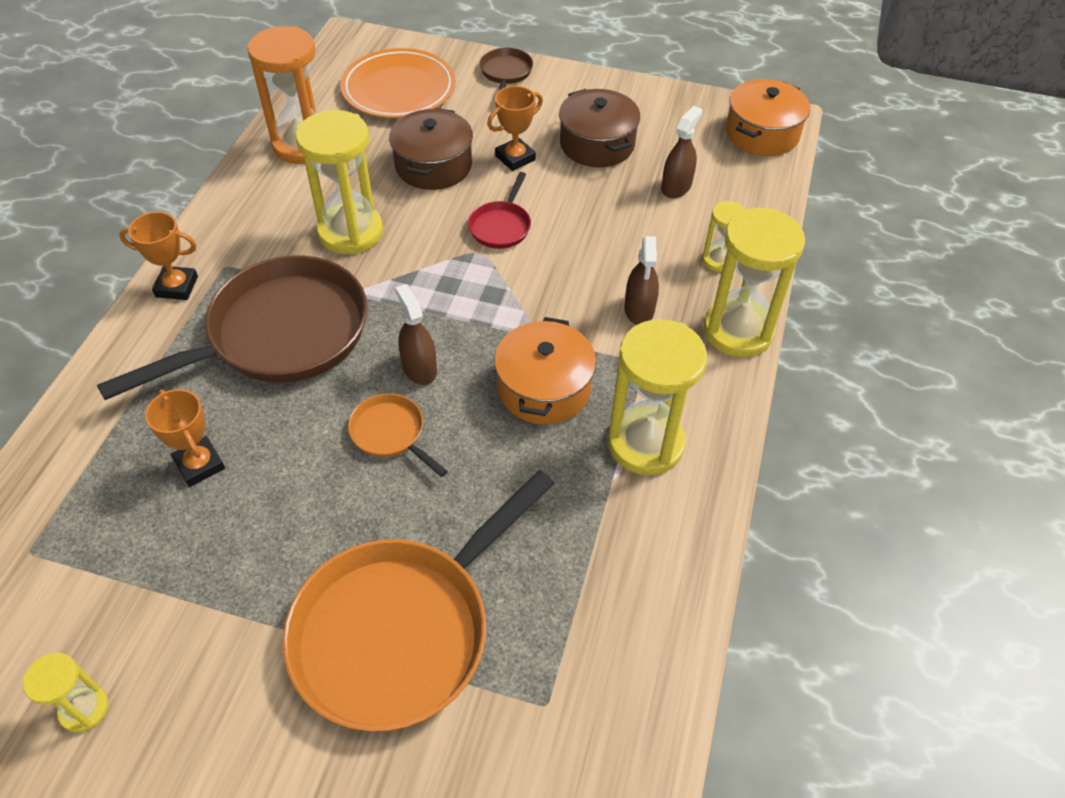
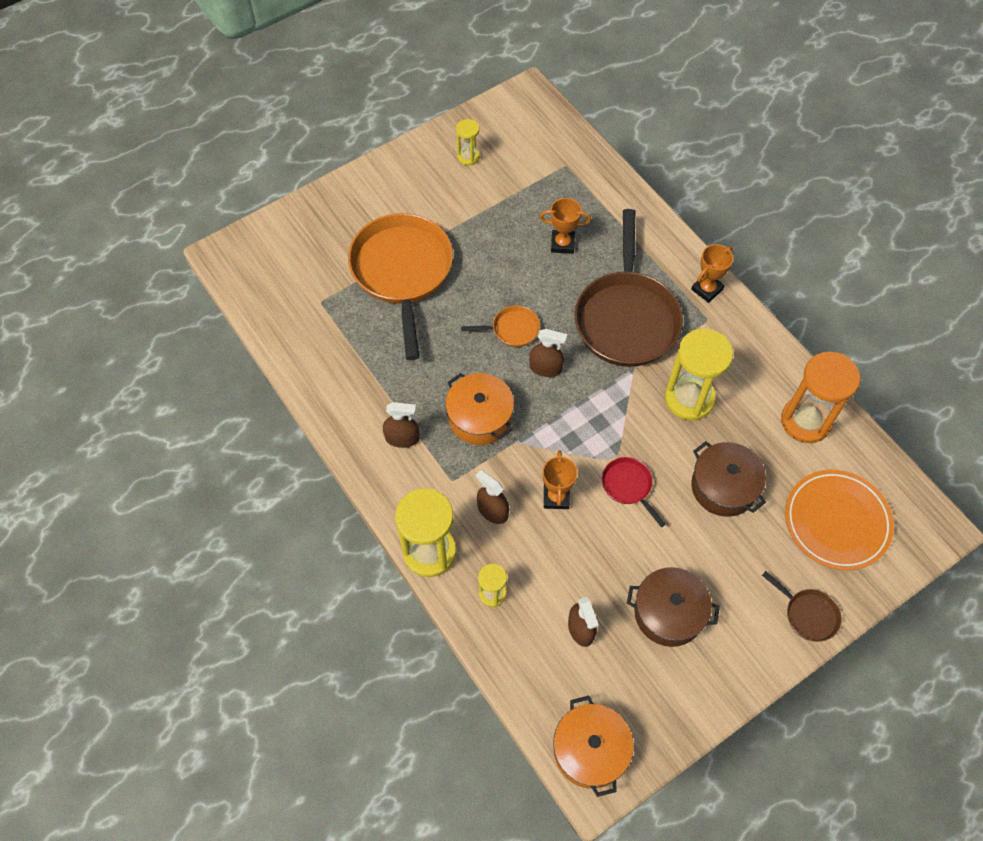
camera: 130 degrees right, 10 degrees up
orange trophy [487,86,543,171] -> orange trophy moved to [542,450,577,509]
yellow hourglass [608,319,707,475] -> brown spray bottle [383,402,419,448]

